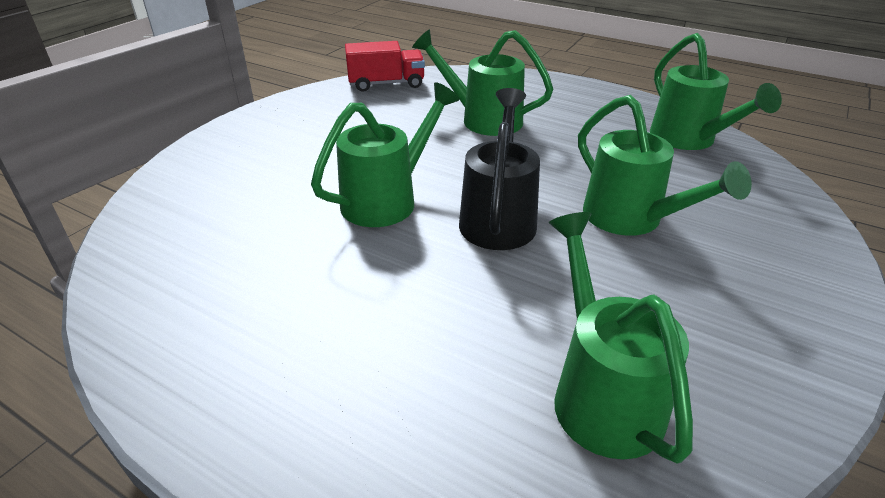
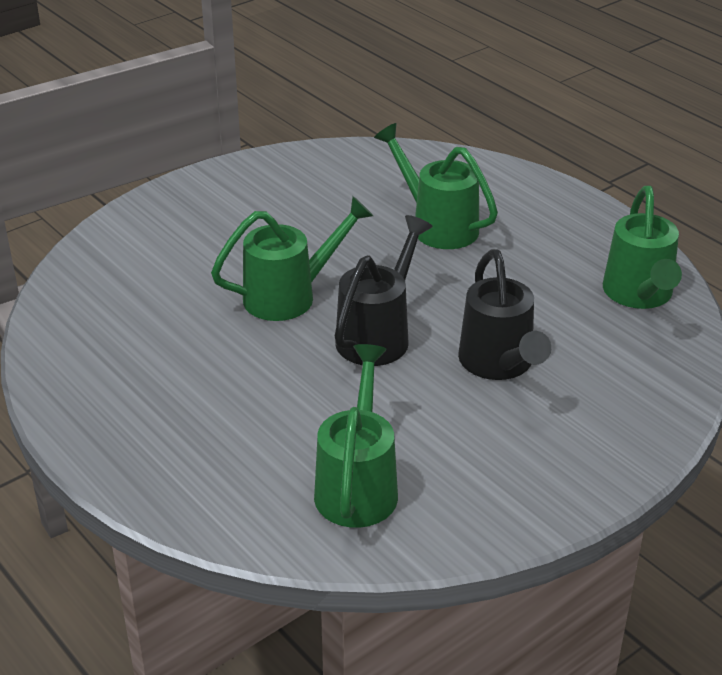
camera: 20 degrees right, 0 degrees up
red truck [345,41,425,92] -> none
green watering can [578,95,752,236] -> black watering can [458,249,551,380]

